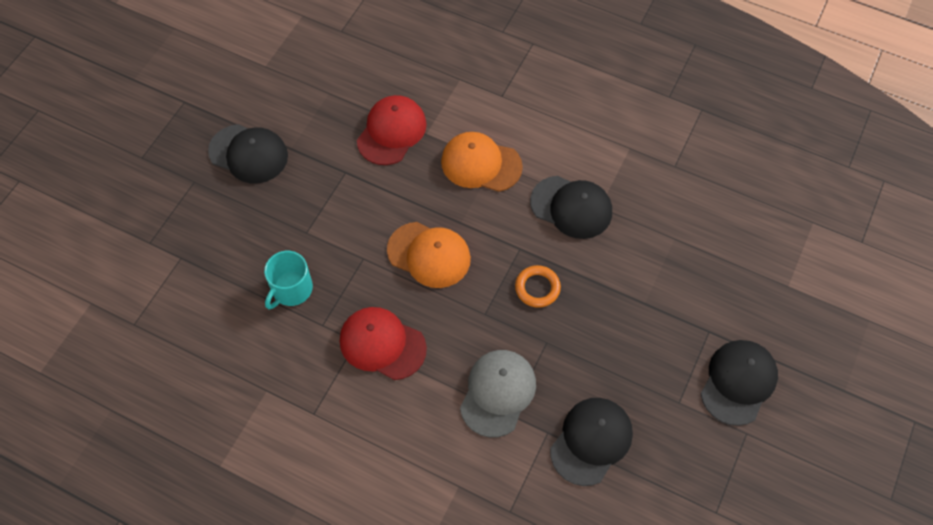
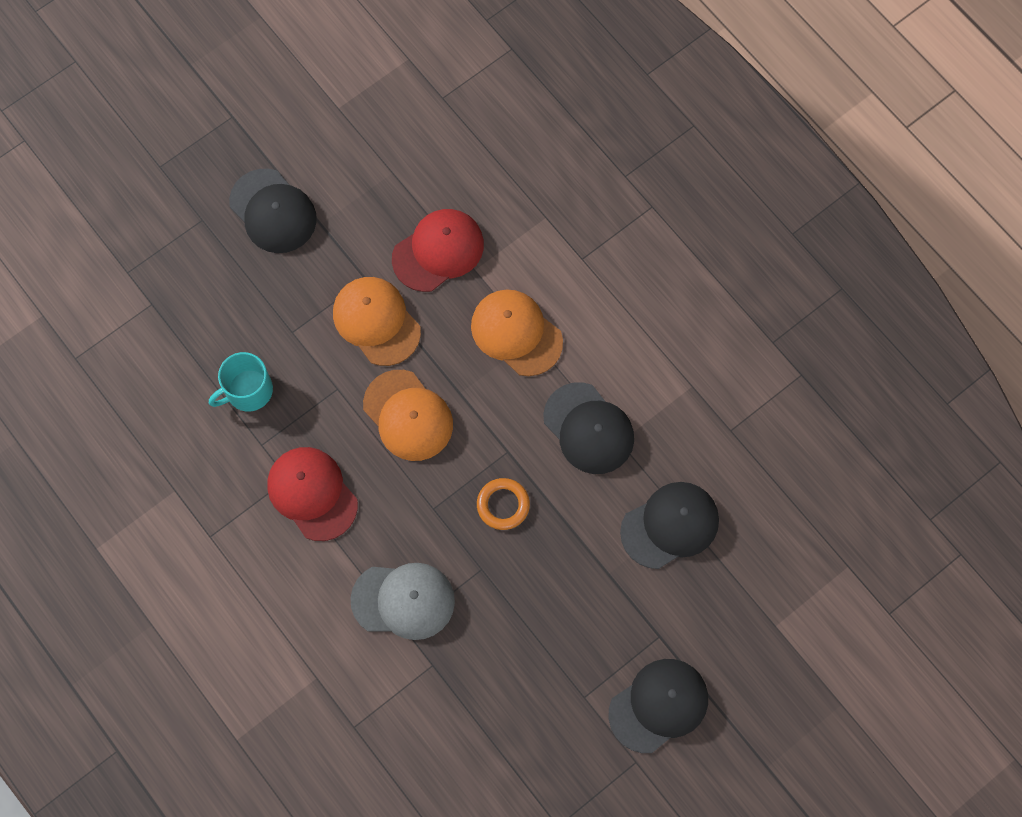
camera: 25 degrees right, 10 degrees up
grey cap [460,350,536,437] -> grey cap turned 45 degrees clockwise [350,563,455,640]
black cap [550,398,633,486] -> black cap moved to [620,482,719,569]
none -> orange cap [333,277,421,366]

